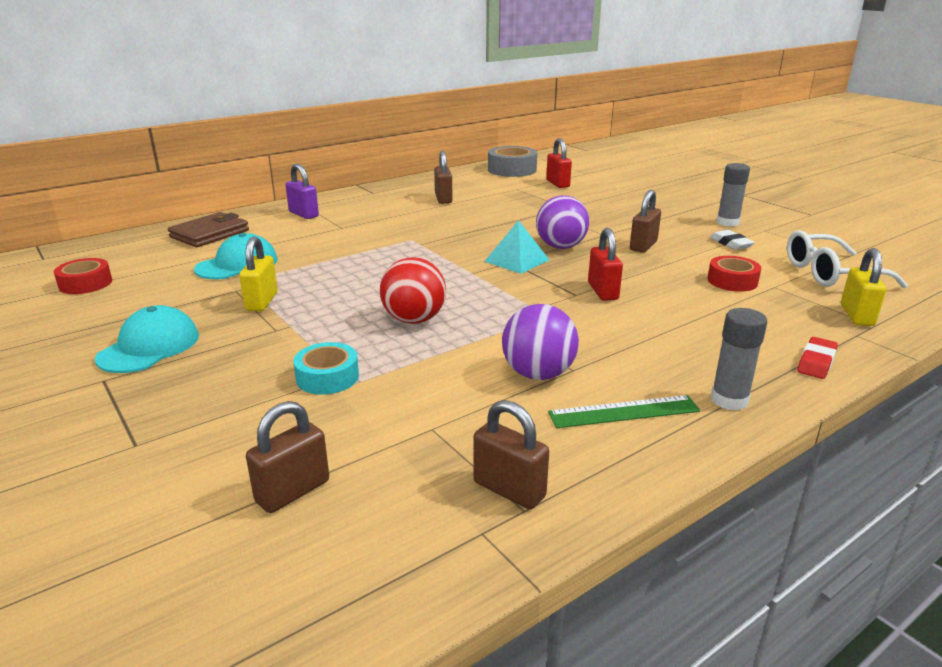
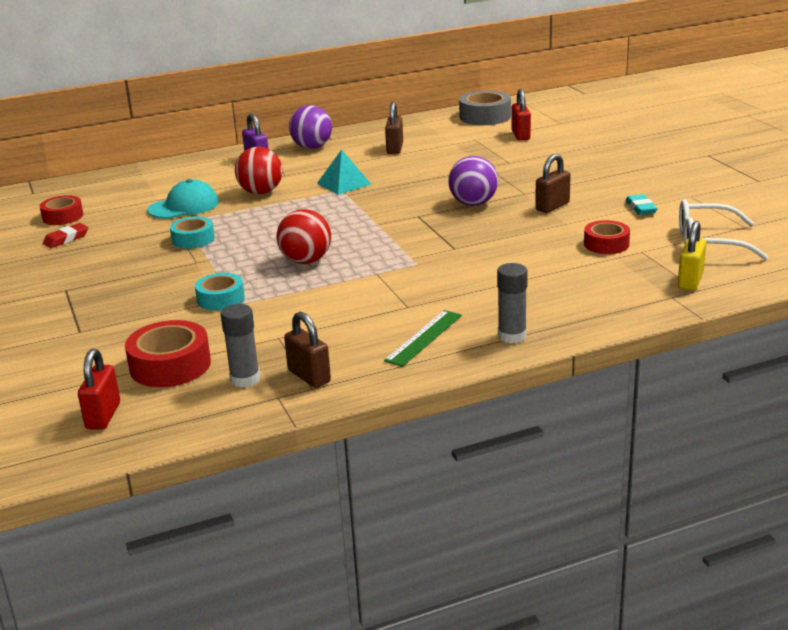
camera: 15 degrees right, 0 degrees up
turquoise cap [95,305,199,373] -> none
brown wallet [168,212,249,247] -> none
yellow padlock [239,236,278,311] -> turquoise tape [170,216,215,249]
brown padlock [246,401,329,513] -> red tape [125,320,211,387]
turquoise pyramid [484,220,549,274] -> turquoise pyramid moved to [317,149,372,195]
purple ball [502,304,579,380] -> purple ball moved to [289,105,332,149]
green ruler [548,395,700,428] -> green ruler turned 60 degrees counterclockwise [384,310,462,367]
red padlock [588,228,623,301] -> red padlock moved to [78,349,120,429]
white eraser [710,230,755,250] -> turquoise eraser [625,194,658,215]
grey glue stick [716,163,750,227] -> grey glue stick moved to [221,304,260,388]
red eraser [797,337,838,379] -> red eraser moved to [43,223,88,248]
none -> red ball [235,147,283,194]

